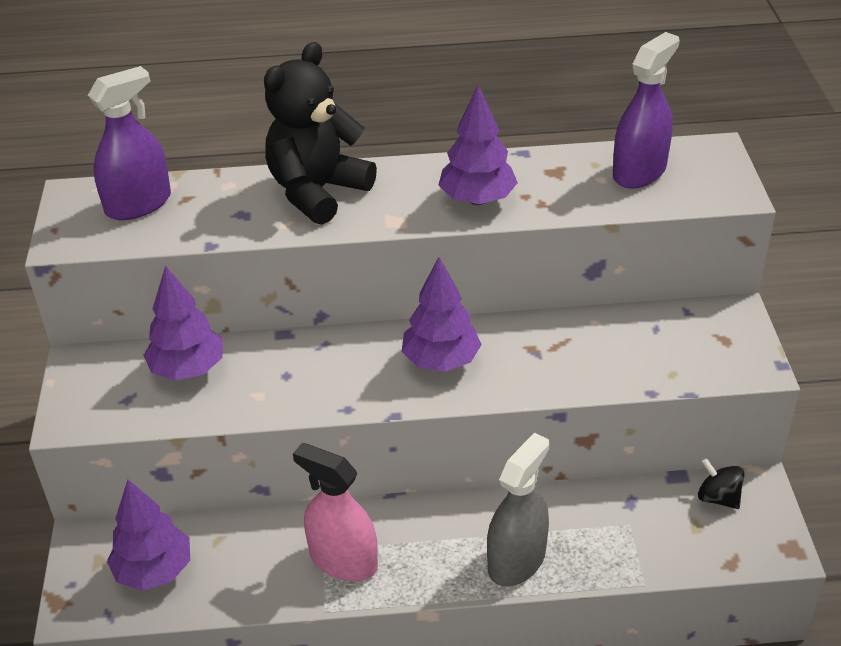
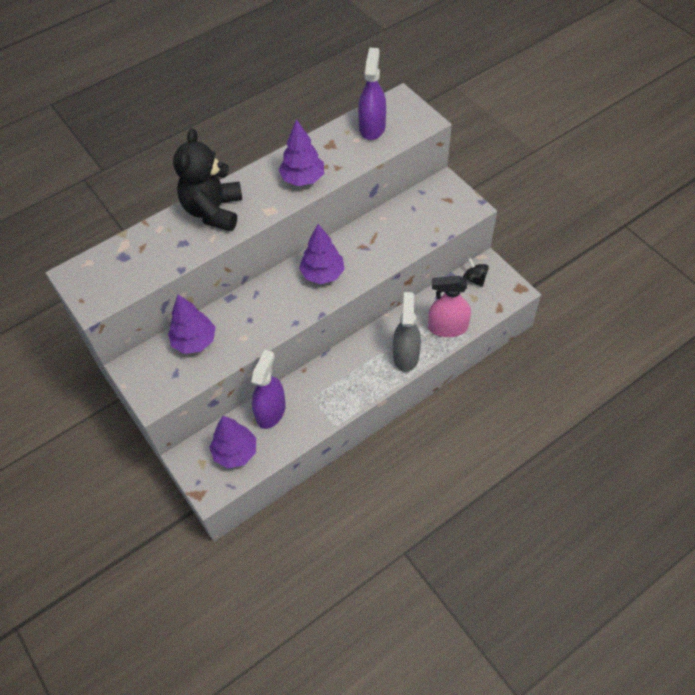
camera: 30 degrees left, 15 degrees up
purple spray bottle [88,66,171,220] -> purple spray bottle moved to [251,350,286,429]
pink spray bottle [293,443,378,581] -> pink spray bottle moved to [428,276,471,337]
black spinning top [698,458,745,509] -> black spinning top turned 45 degrees clockwise [463,258,489,287]

